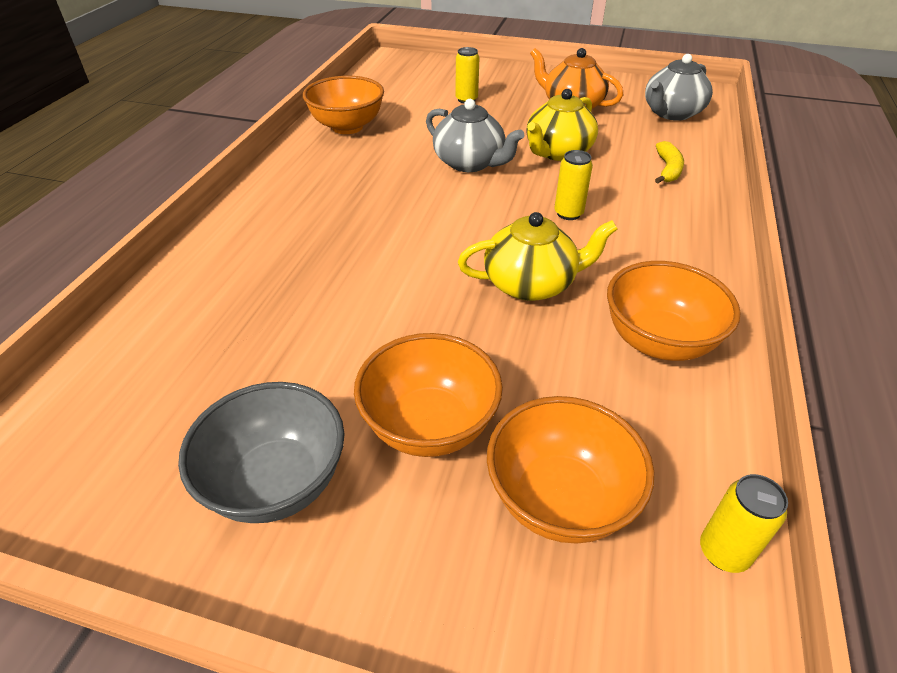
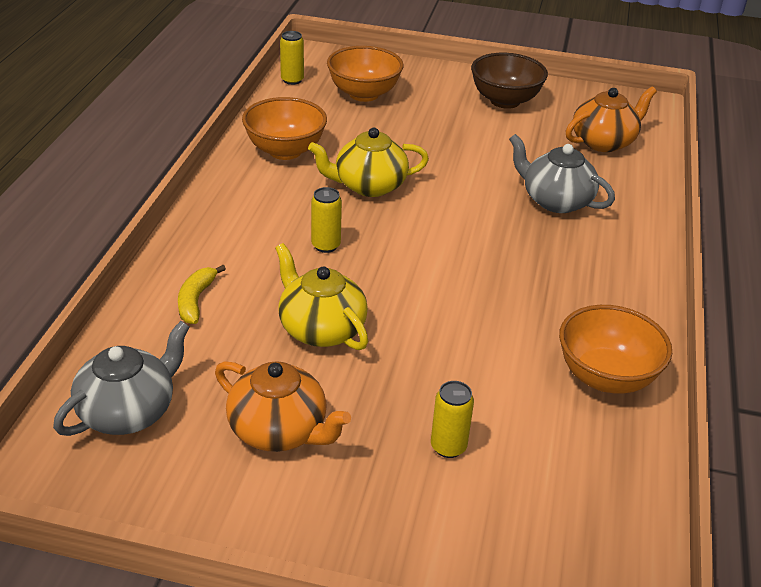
camera: 175 degrees right, 5 degrees down
grey bowl [178,382,345,523] -> brown bowl [471,53,548,109]
orange bowl [354,333,503,457] -> none
grey teapot [426,99,524,172] -> grey teapot moved to [509,134,615,213]
yellow teapot [527,89,598,161] -> yellow teapot turned 75 degrees counterclockwise [275,243,368,350]
none -> orange teapot [566,86,657,152]

